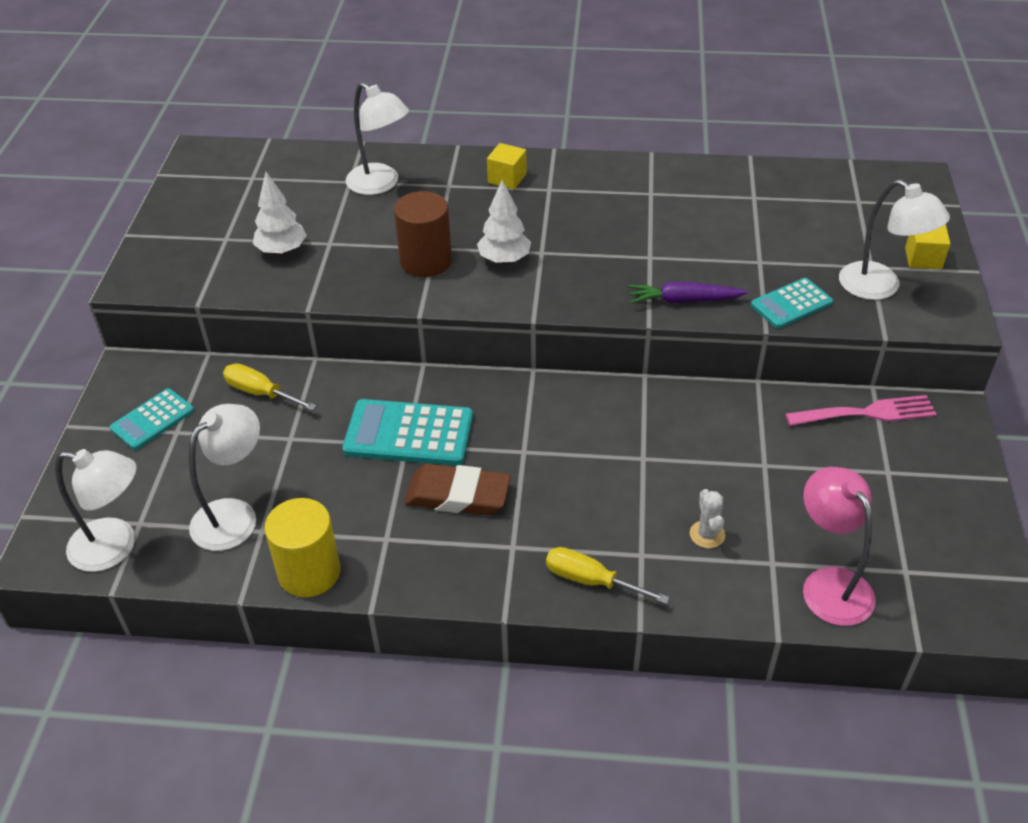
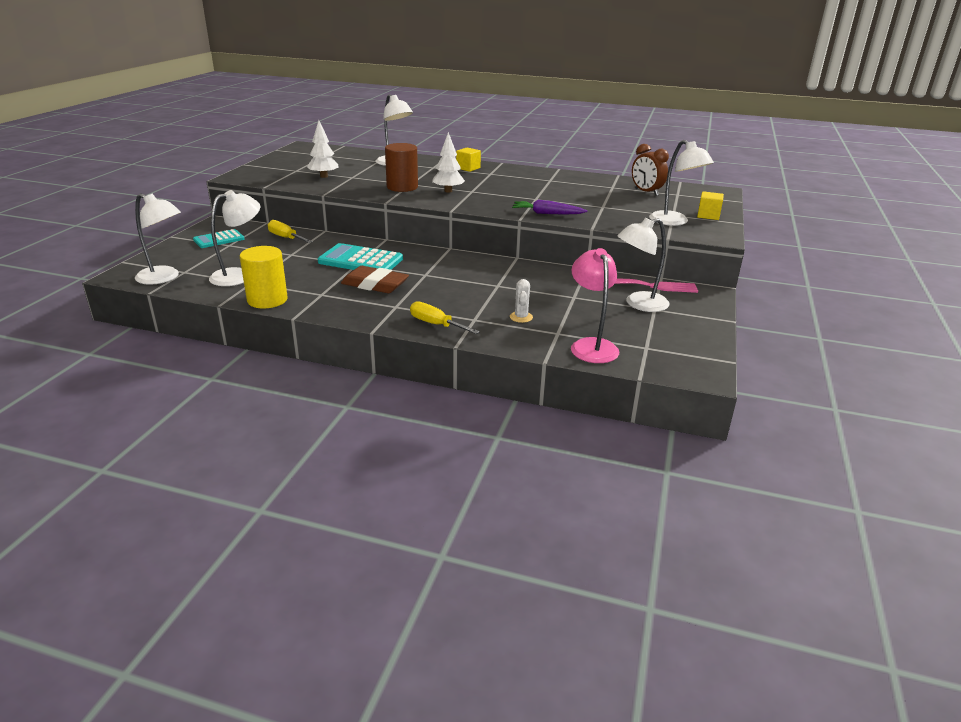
camera: 10 degrees right, 15 degrees down
turquoise calculator [751,278,833,328] -> none
none -> white lamp [617,218,670,312]
none -> brown clock [632,144,669,196]

